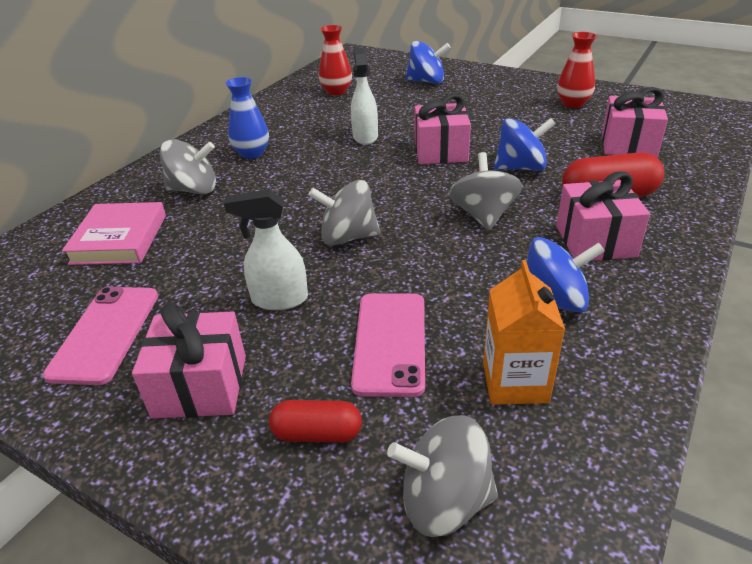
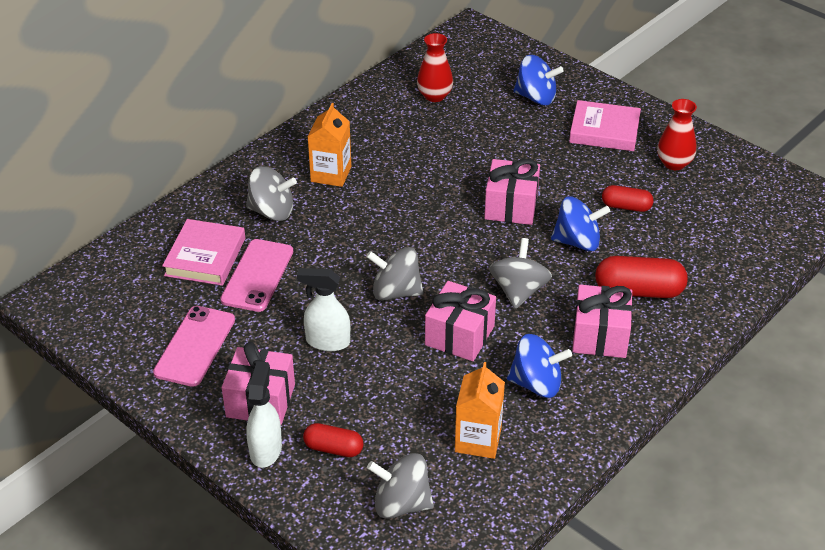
camera: 10 degrees right, 5 degrees up
blue vase [225,77,269,159] -> orange carton [308,103,351,187]
white spray bottle [351,47,378,145] -> white spray bottle moved to [246,361,282,468]
pink phone [351,293,425,397] -> pink phone moved to [220,239,293,312]
pink gift [602,87,668,157] -> pink gift moved to [425,281,496,361]
none -> pink book [569,100,641,151]
none -> red capsule [602,185,654,212]

